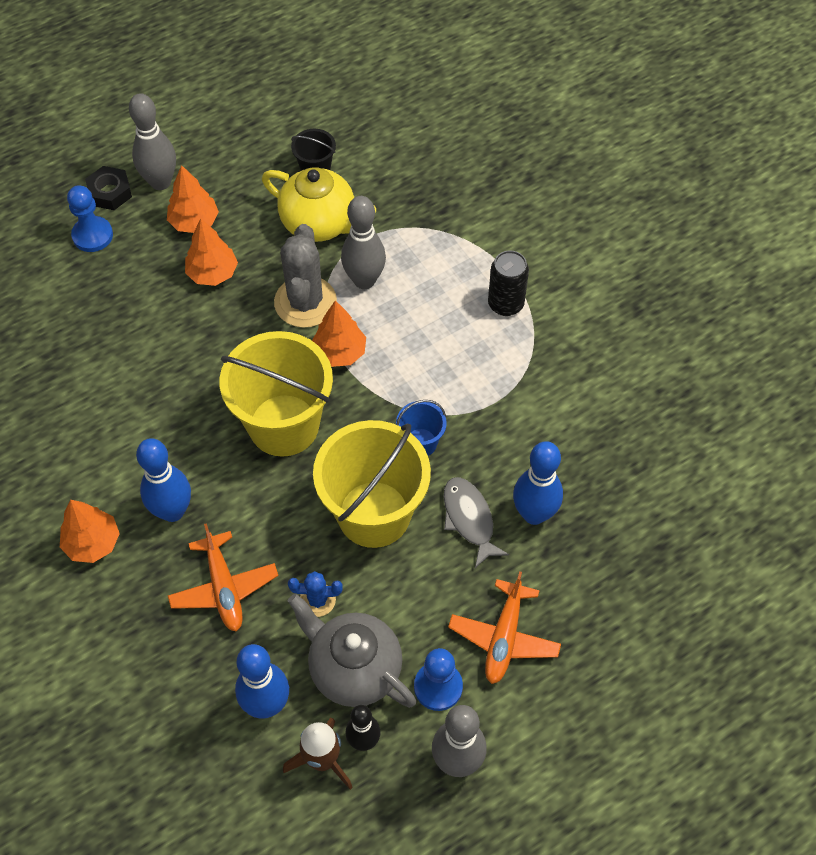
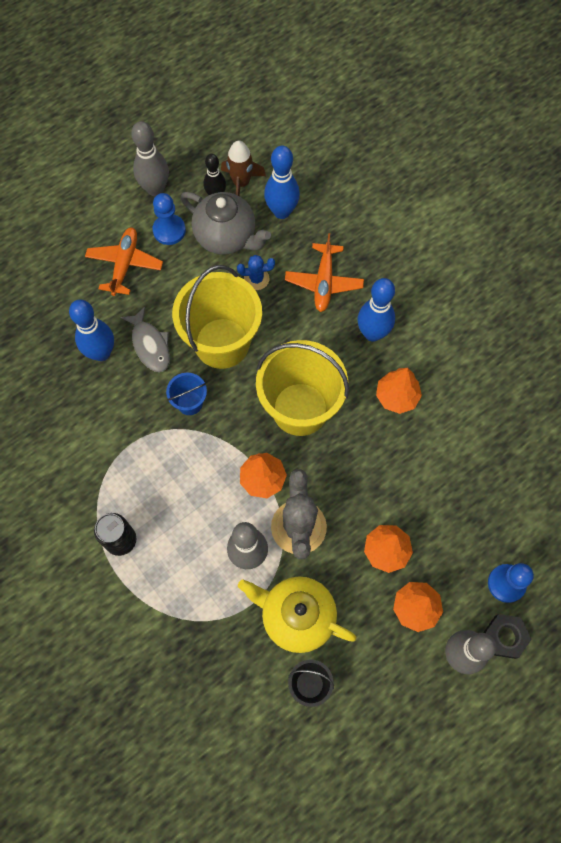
camera: 175 degrees right, 10 degrees up
orange tree [60,500,120,563] -> orange tree moved to [376,368,422,414]
orange plane [168,523,278,631] -> orange plane turned 150 degrees counterclockwise [285,233,364,312]

